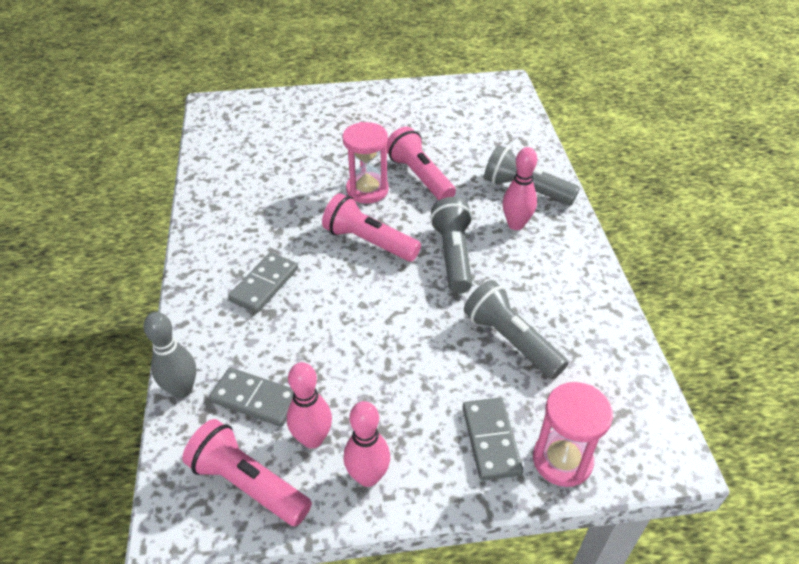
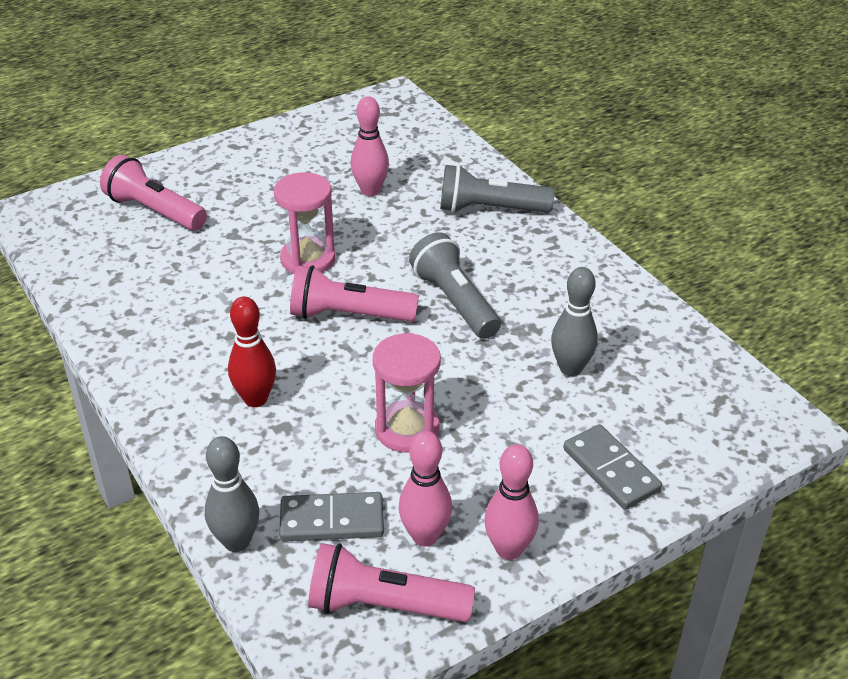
camera: 25 degrees left, 5 degrees down
grey domino [228,252,298,313] -> red bowling pin [228,296,276,407]
pink flashlight [387,127,456,200] -> pink flashlight moved to [100,155,207,231]
grey flashlight [464,280,568,379] -> grey bowling pin [551,267,598,376]
pink bowling pin [503,147,537,230] -> pink bowling pin moved to [351,96,389,196]
pink hourglass [533,382,613,487] -> pink hourglass moved to [373,333,441,453]

